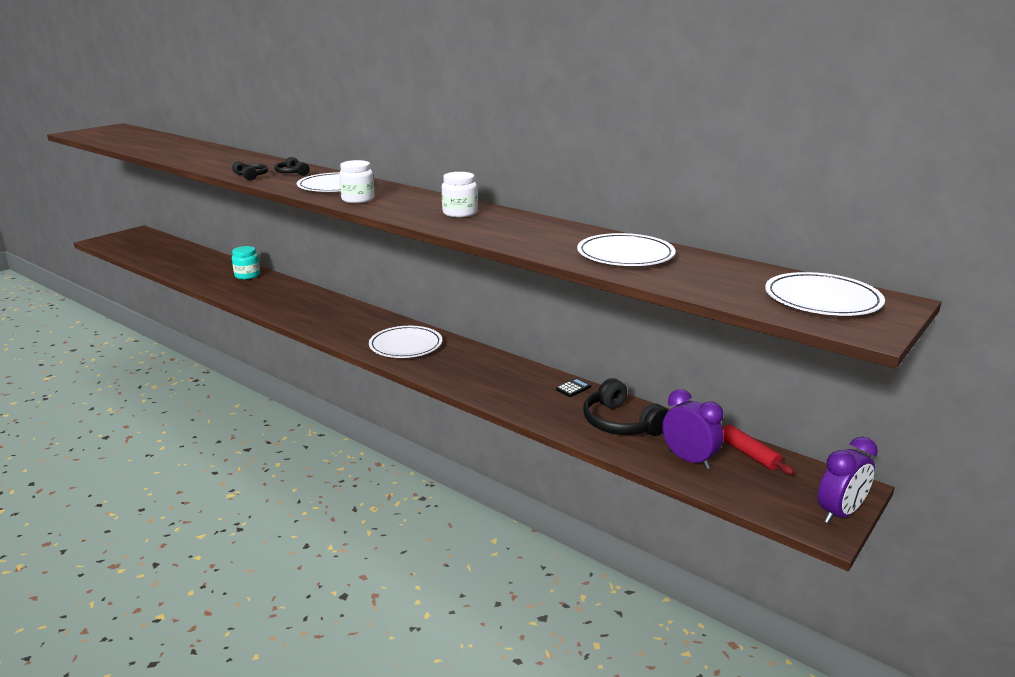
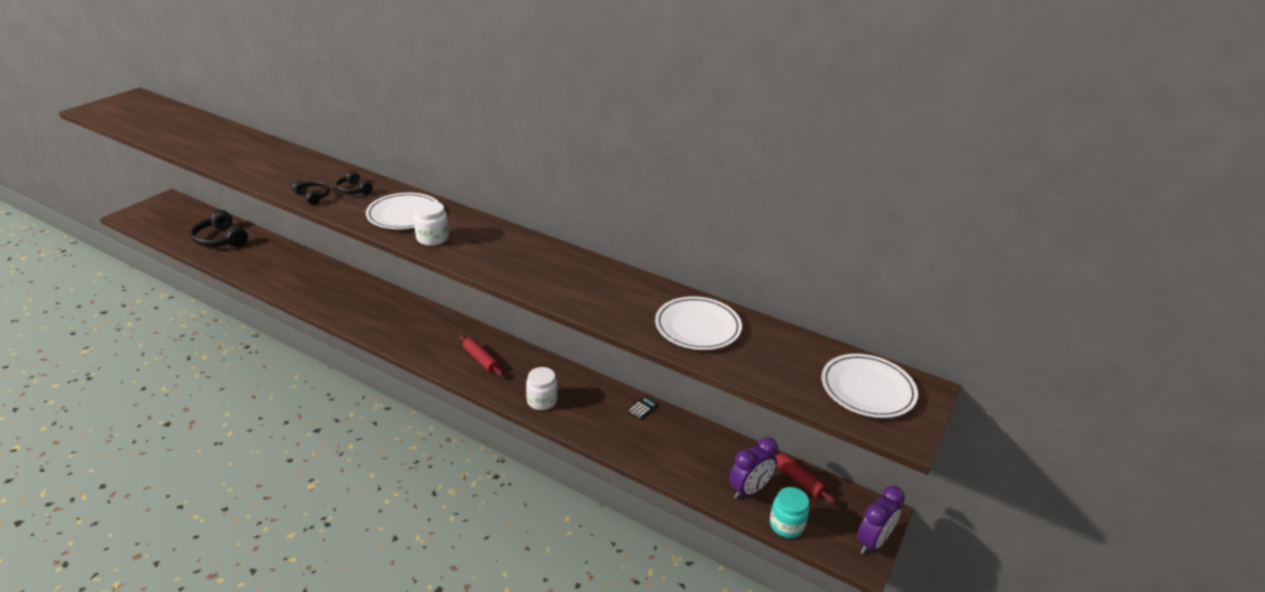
camera: 10 degrees left, 10 degrees up
turquoise jar [232,246,260,279] -> turquoise jar moved to [770,487,810,538]
white plate [369,326,442,358] -> red rolling pin [459,335,504,376]
white jar [442,172,478,217] -> white jar moved to [526,367,558,410]
black headphones [583,378,668,436] -> black headphones moved to [190,210,248,247]
purple clock [662,389,723,469] -> purple clock turned 105 degrees clockwise [729,437,778,499]

